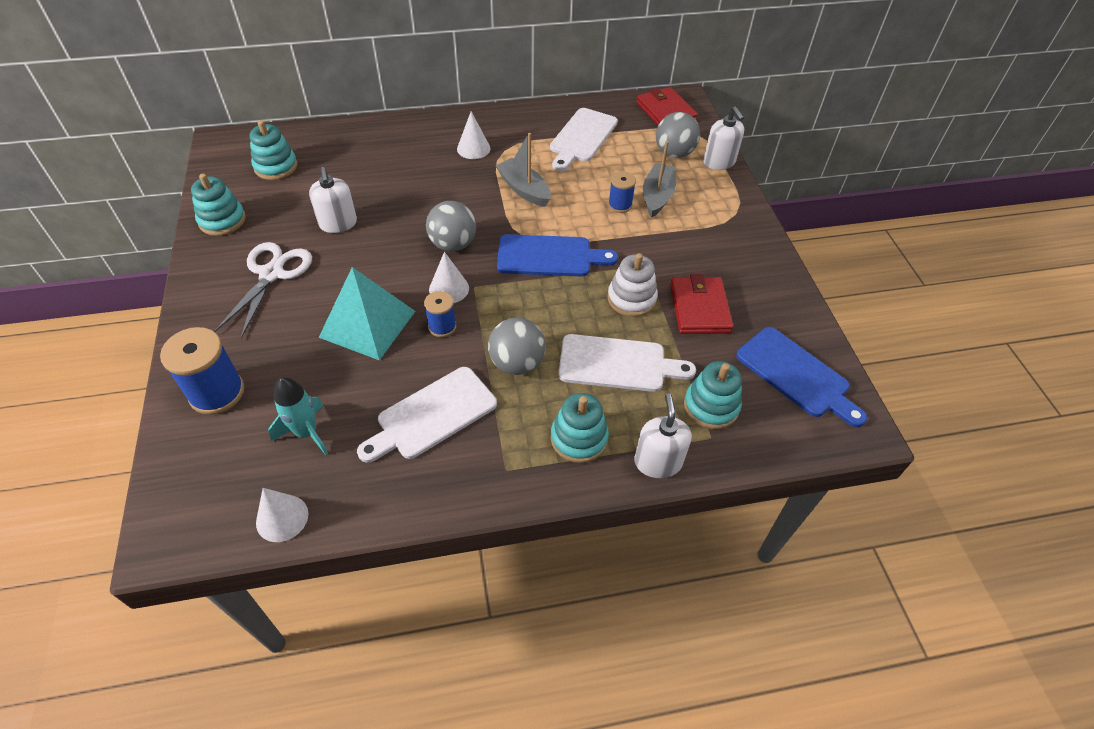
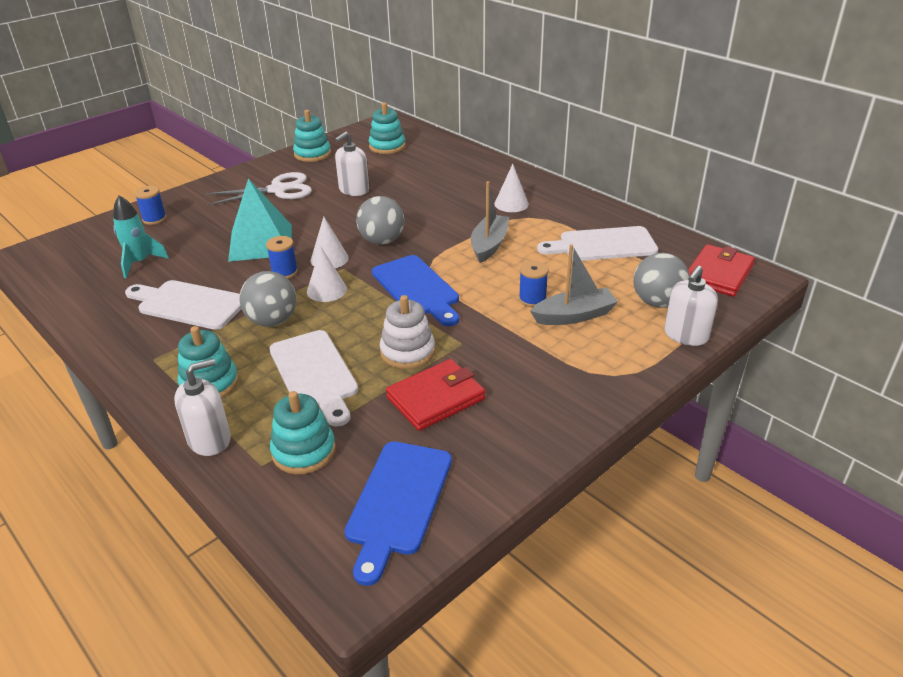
camera: 60 degrees right, 15 degrees down
blue spool [160,327,244,415] -> blue spool [134,186,167,225], size x0.57
white cone [256,488,308,542] -> white cone moved to [307,246,347,302]

